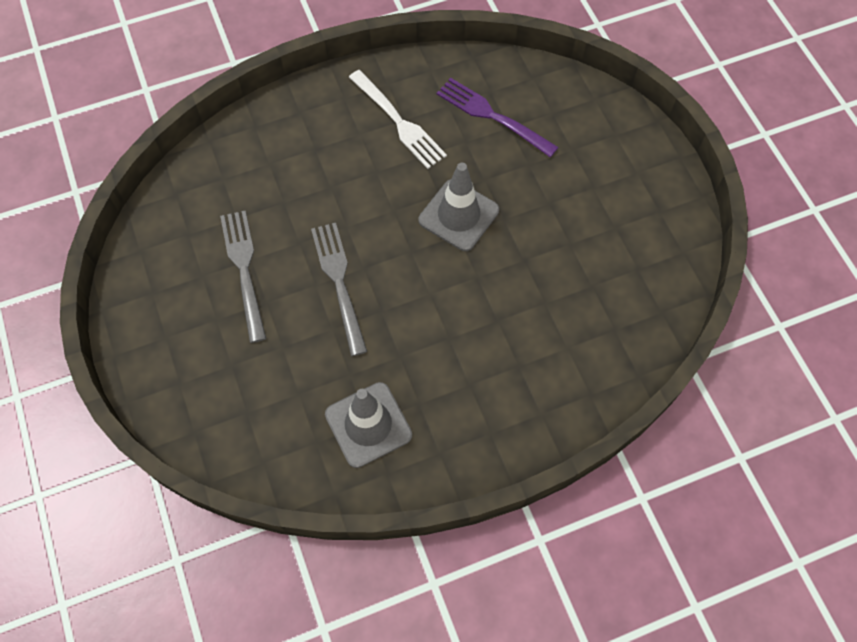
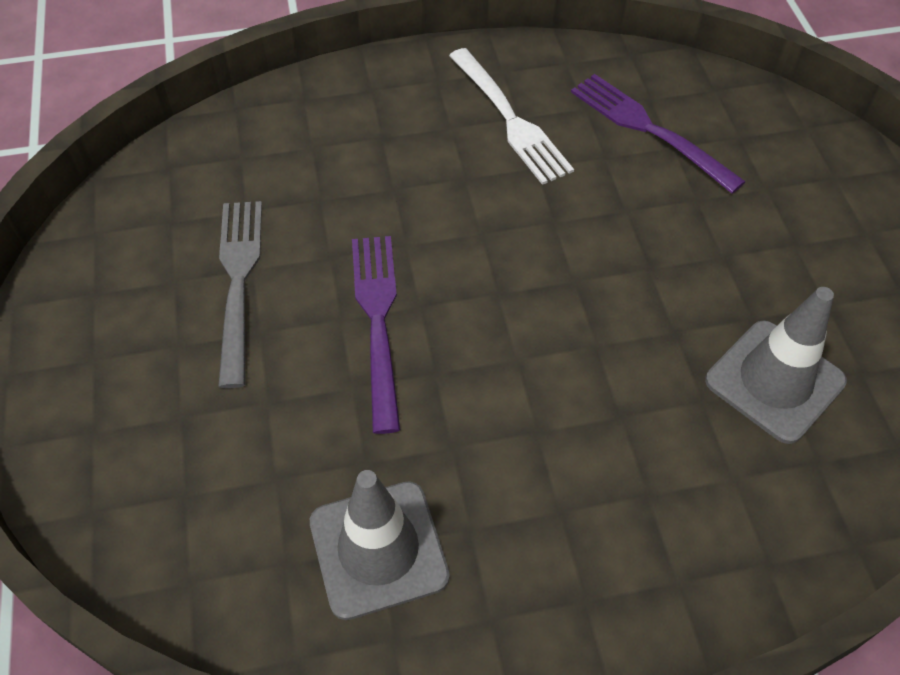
camera: 10 degrees right, 10 degrees down
grey fork [311,223,367,356] -> purple fork [352,236,400,434]
grey traffic cone [419,163,499,251] -> grey traffic cone moved to [705,287,847,444]

